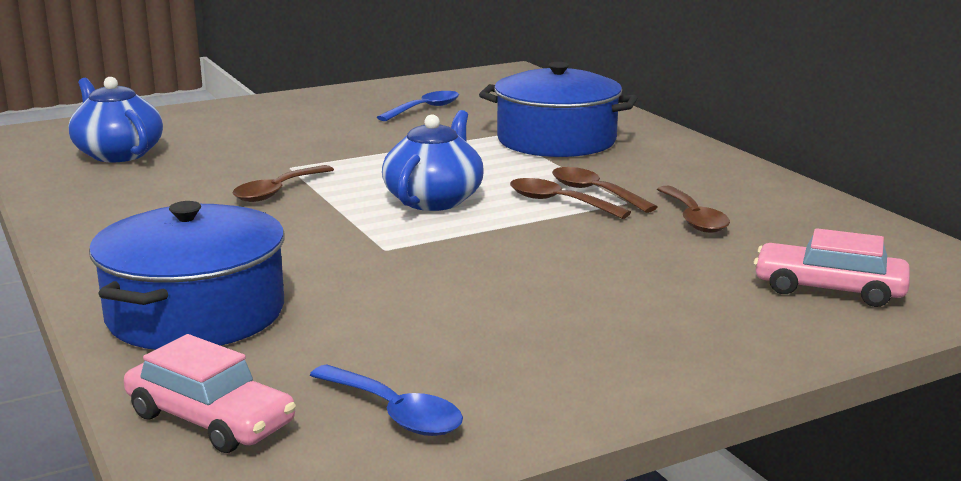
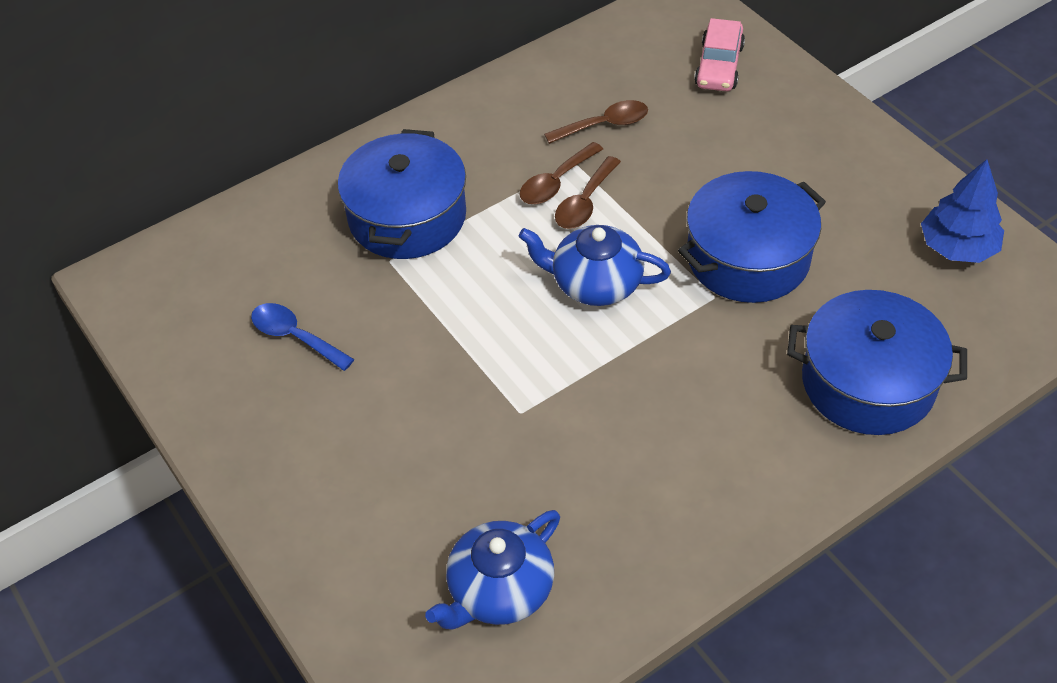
camera: 95 degrees left, 30 degrees up
pink car [124,334,296,453] -> none
brown spoon [233,165,334,202] -> none
blue spoon [310,365,463,436] -> blue tree [921,159,1004,263]
none -> blue pot [678,171,826,303]

